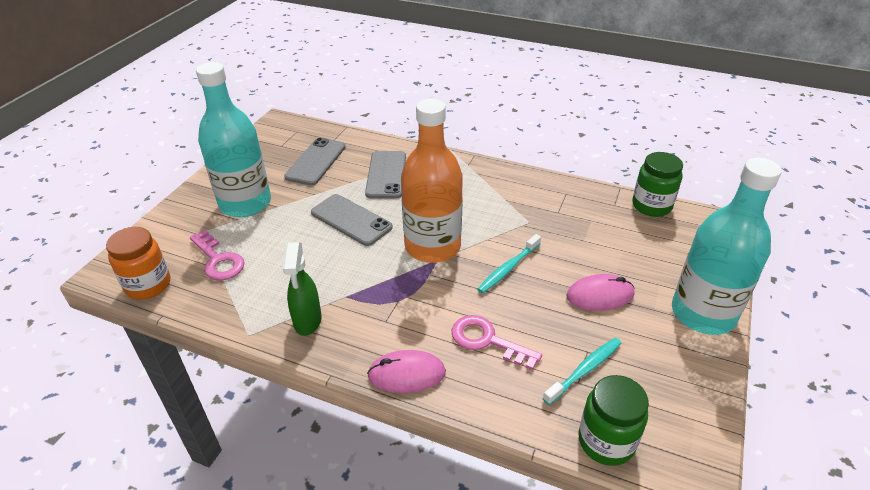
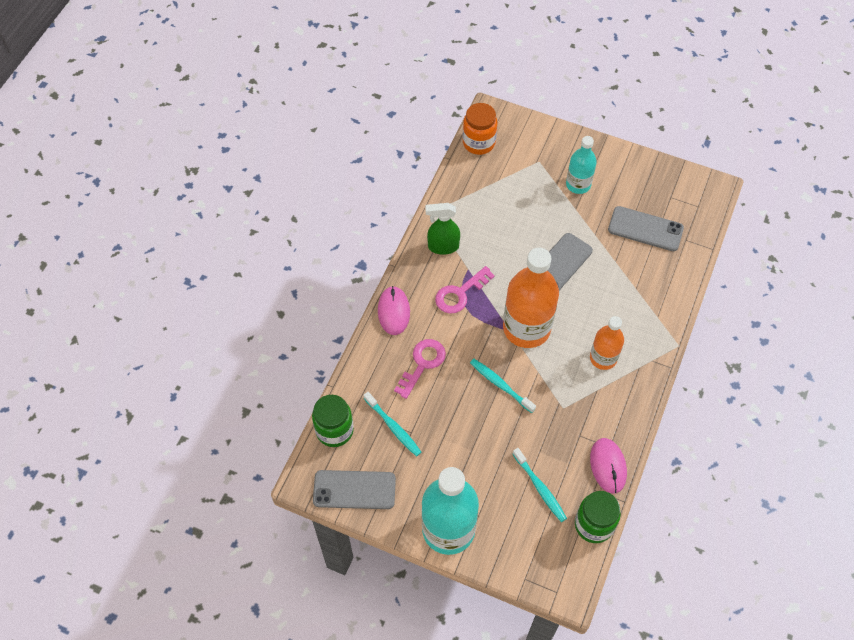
camera: 90 degrees right, 20 degrees up
pink key [190,230,245,280] -> pink key moved to [435,266,495,314]
turquoise bottle [196,62,271,217] -> turquoise bottle [566,136,597,194], size x0.57
grey phone [365,151,406,199] -> grey phone moved to [313,470,396,509]
pink mouse [566,274,635,311] -> pink mouse moved to [590,438,627,494]
none -> turquoise toothbrush [513,448,567,522]
none -> orange bottle [590,316,624,370]

